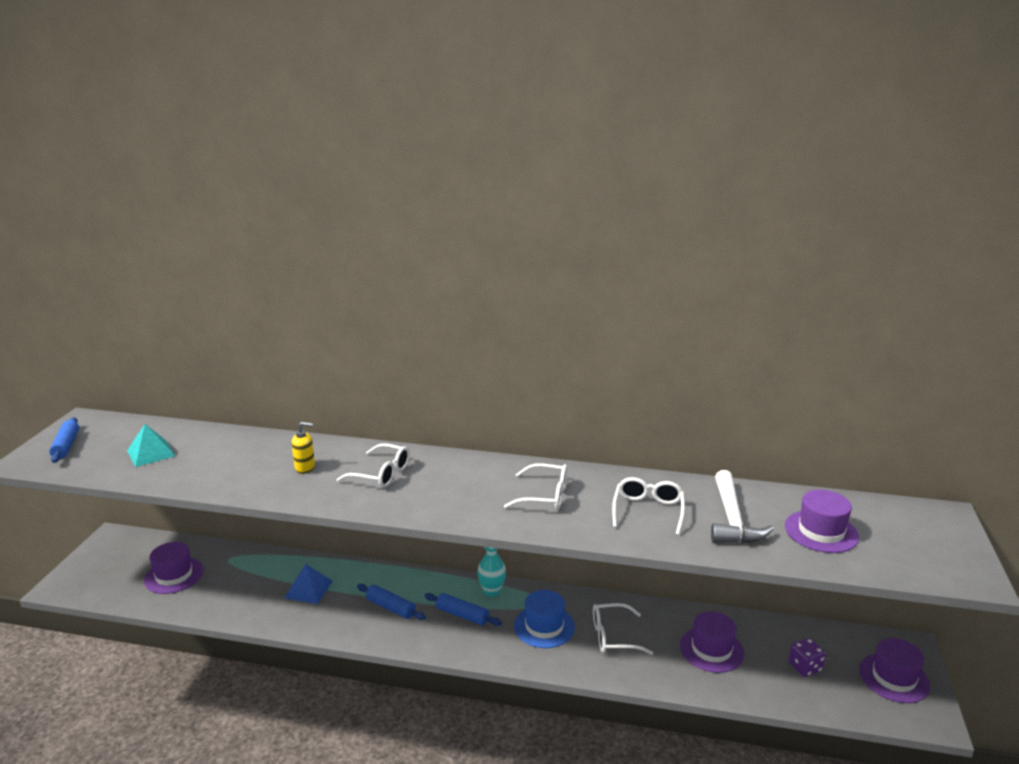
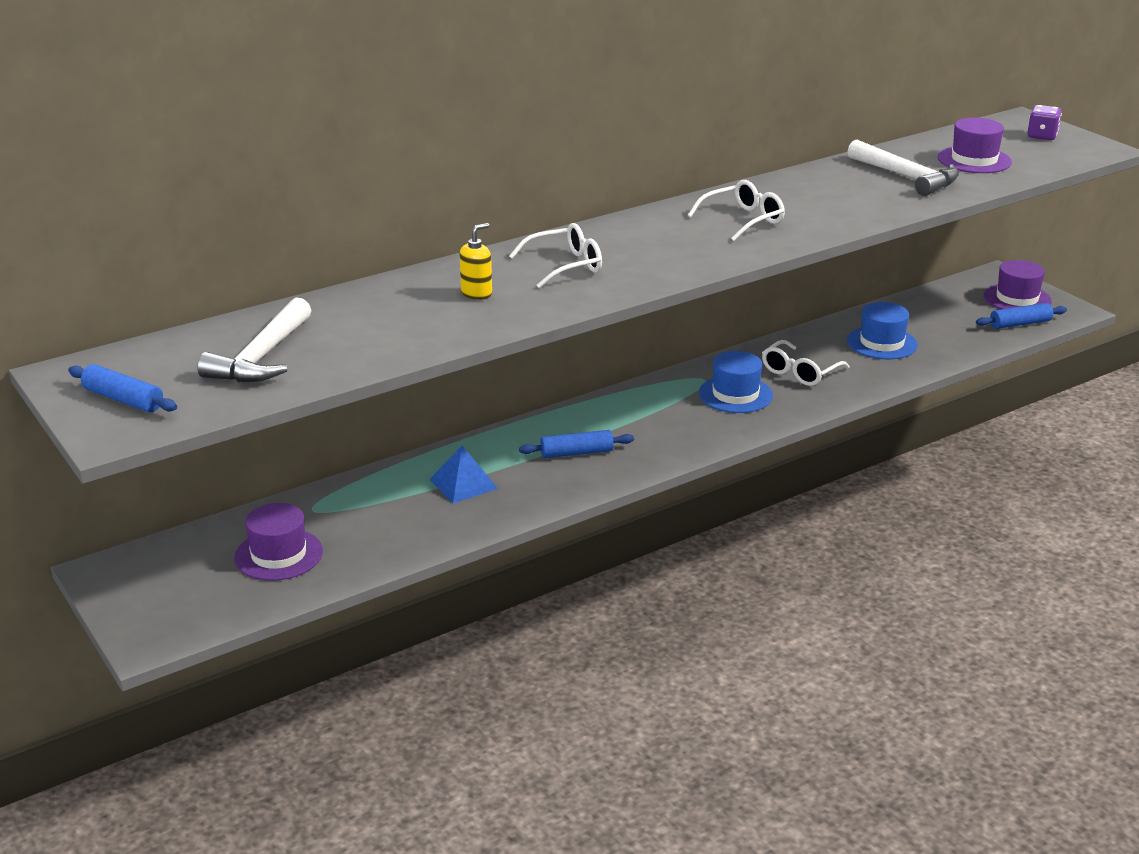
camera: 45 degrees left, 5 degrees up
turquoise pyramid [127,424,175,467] -> white hammer [197,297,311,382]
blue rolling pin [425,593,502,626] -> blue rolling pin moved to [976,303,1067,329]
turquoise vase [477,547,506,597] -> none
white glasses [612,477,685,535] -> none
purple hat [680,611,744,673] -> blue hat [847,302,918,359]
purple dice [789,638,826,677] -> purple dice moved to [1027,105,1062,140]

